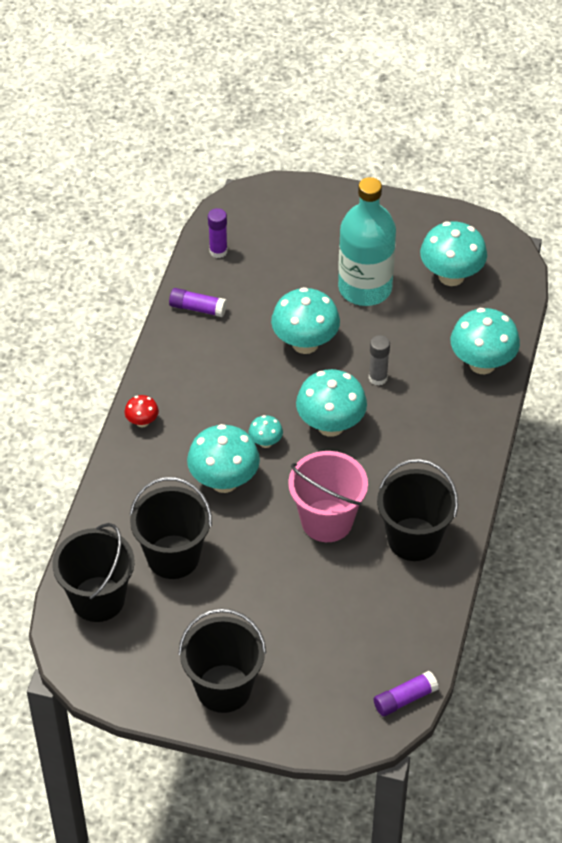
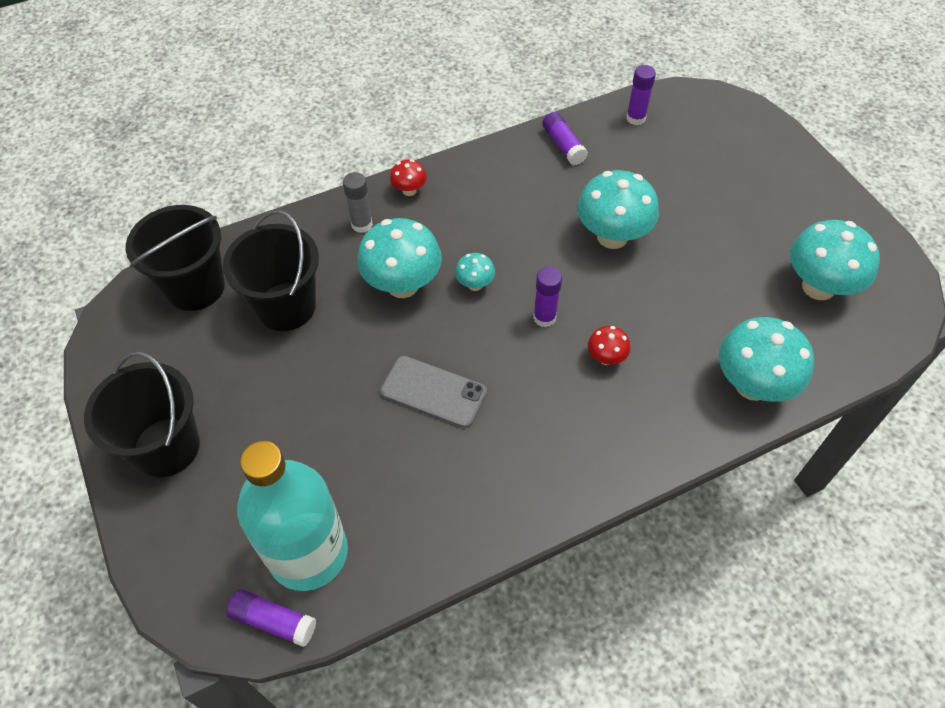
camera: 50 degrees right, 5 degrees up
pink bucket [288,451,368,542] -> grey phone [380,356,487,428]
turquoise mushroom [296,369,367,437] -> purple glue stick [533,267,562,327]
turquoise bottle [338,177,396,306] -> turquoise bottle moved to [237,441,348,591]
grey glue stick [369,335,390,386] -> grey glue stick moved to [343,172,373,233]
black bucket [377,459,458,561] -> none
none -> red mushroom [588,326,631,365]

